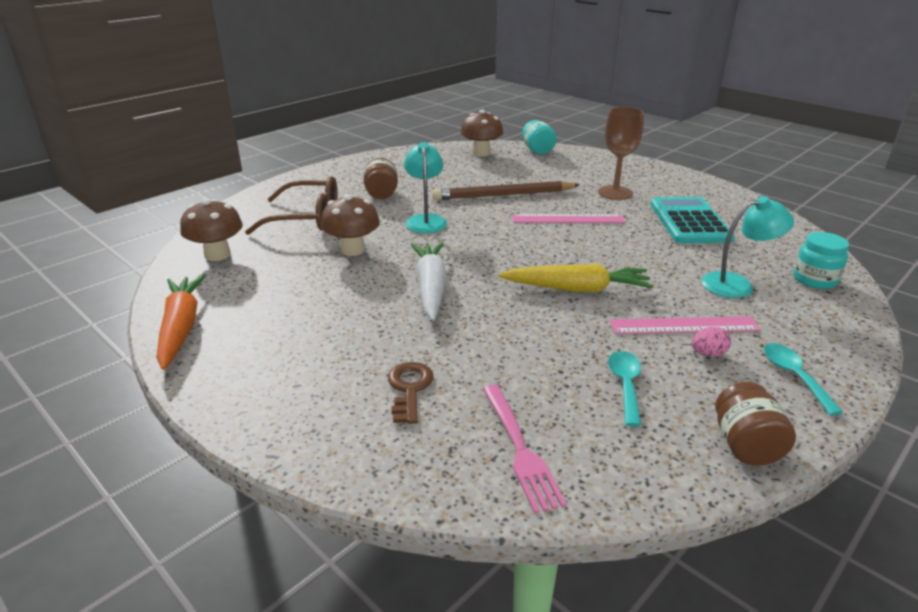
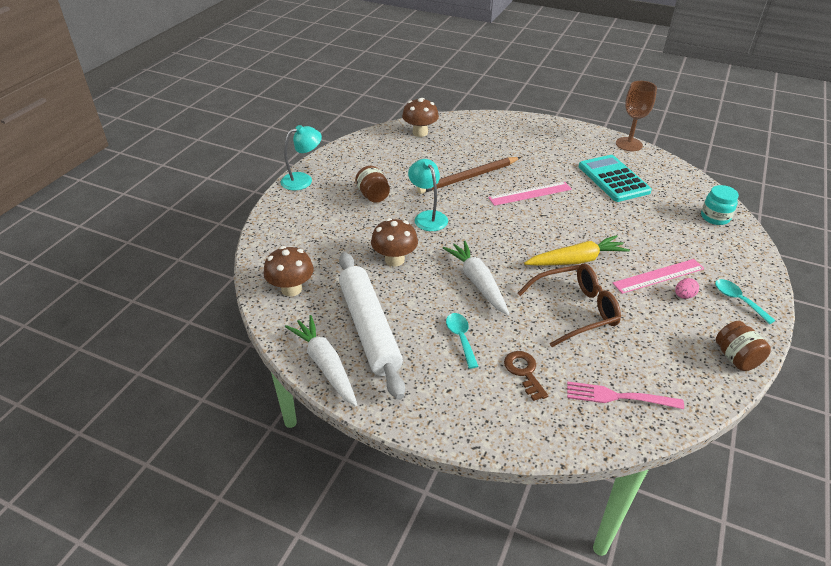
camera: 20 degrees left, 10 degrees up
orange carrot [156,275,205,370] -> white carrot [285,315,357,406]
brown glasses [245,176,338,235] -> brown glasses moved to [517,264,621,347]
pink fork [483,385,567,513] -> pink fork turned 135 degrees clockwise [567,381,684,409]
turquoise jar [522,120,557,155] -> none
brown goblet [598,107,644,200] -> brown goblet moved to [616,81,657,151]
turquoise spoon [608,351,641,427] -> turquoise spoon moved to [446,313,478,369]
turquoise lamp [701,196,794,298] -> turquoise lamp moved to [281,125,322,191]
none -> white rolling pin [339,252,405,400]

